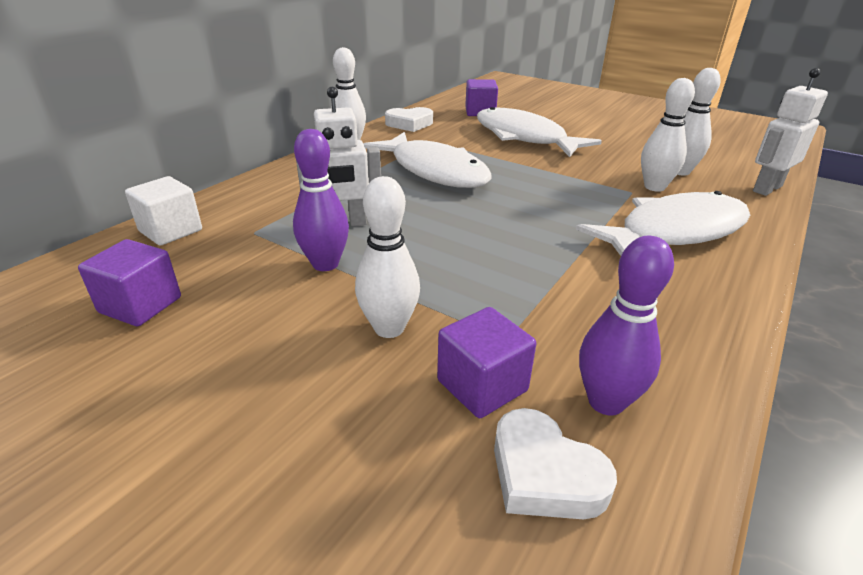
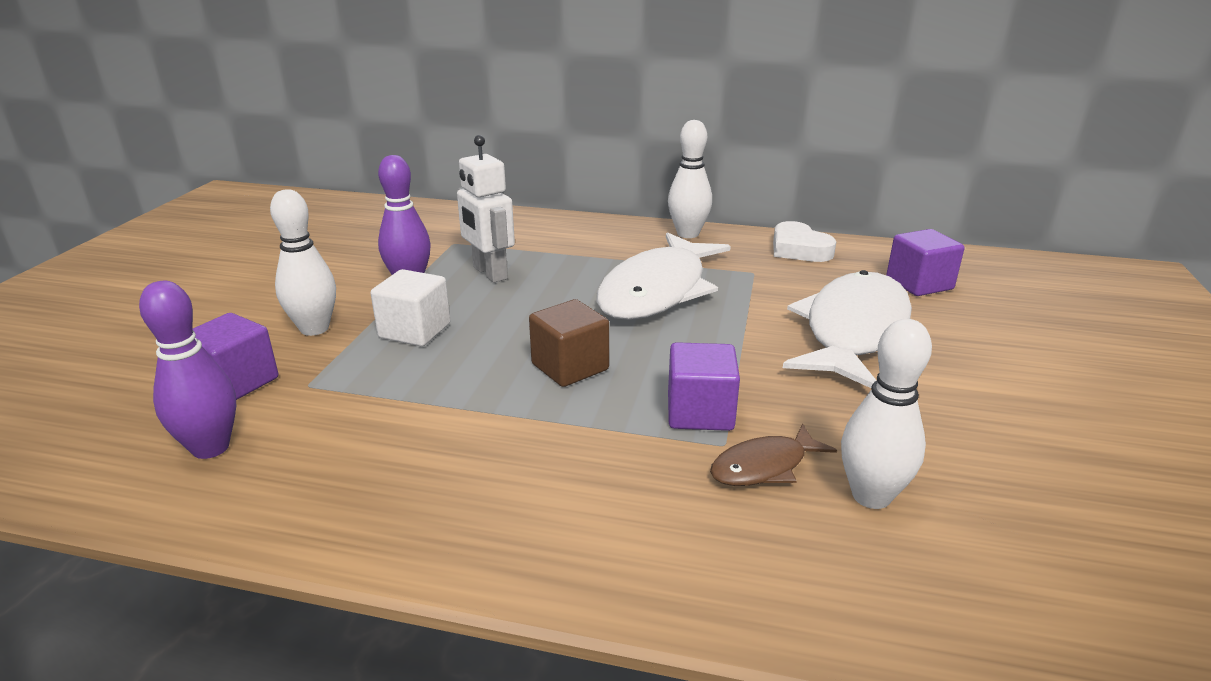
camera: 70 degrees right, 5 degrees down
purple cube [78,239,181,326] -> purple cube moved to [668,342,740,431]
white cube [125,176,202,245] -> white cube moved to [371,269,450,346]
white heart [494,408,617,519] -> none
white fish [576,191,750,256] -> none
white bowling pin [641,78,695,192] -> brown fish [710,424,837,486]
white robot [753,68,828,196] -> none
none -> brown cube [529,299,609,387]

